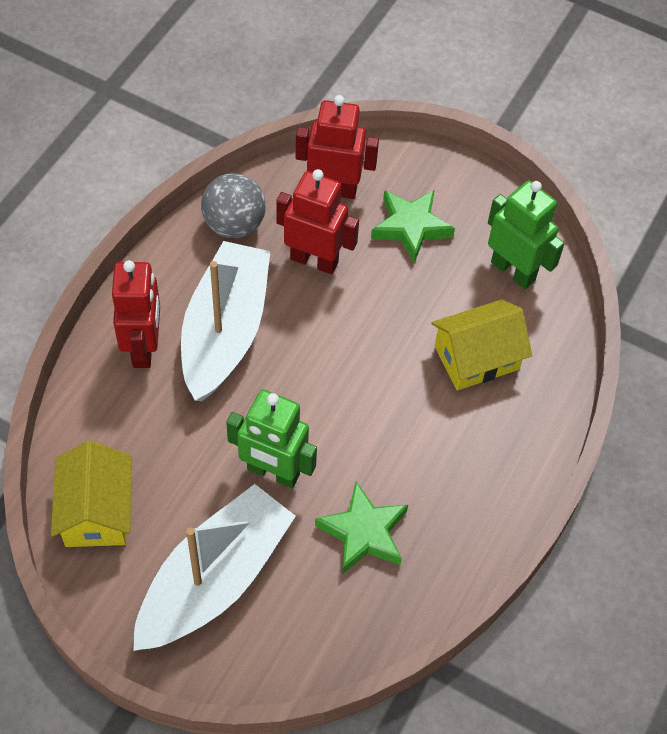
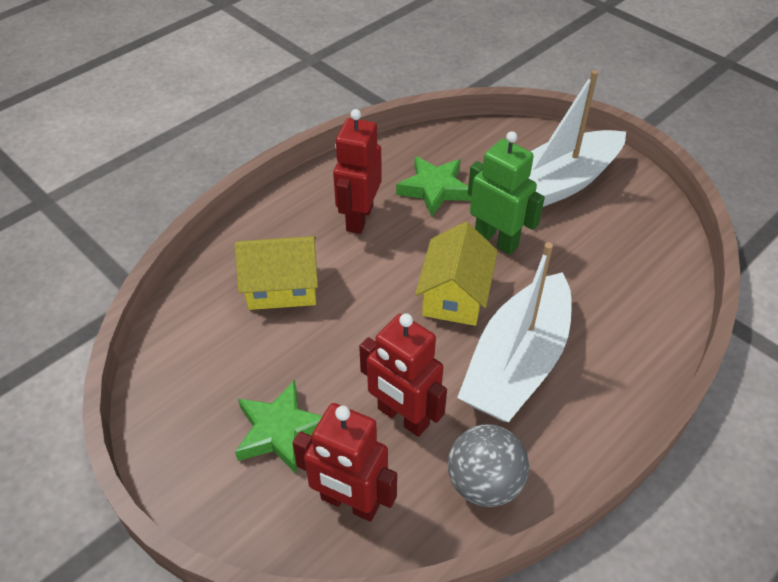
camera: 160 degrees left, 10 degrees down
yellow house [51,440,132,547] -> yellow house moved to [415,222,498,326]
red robot [112,260,160,368] -> red robot moved to [333,109,382,234]
green robot [488,181,565,289] -> none

